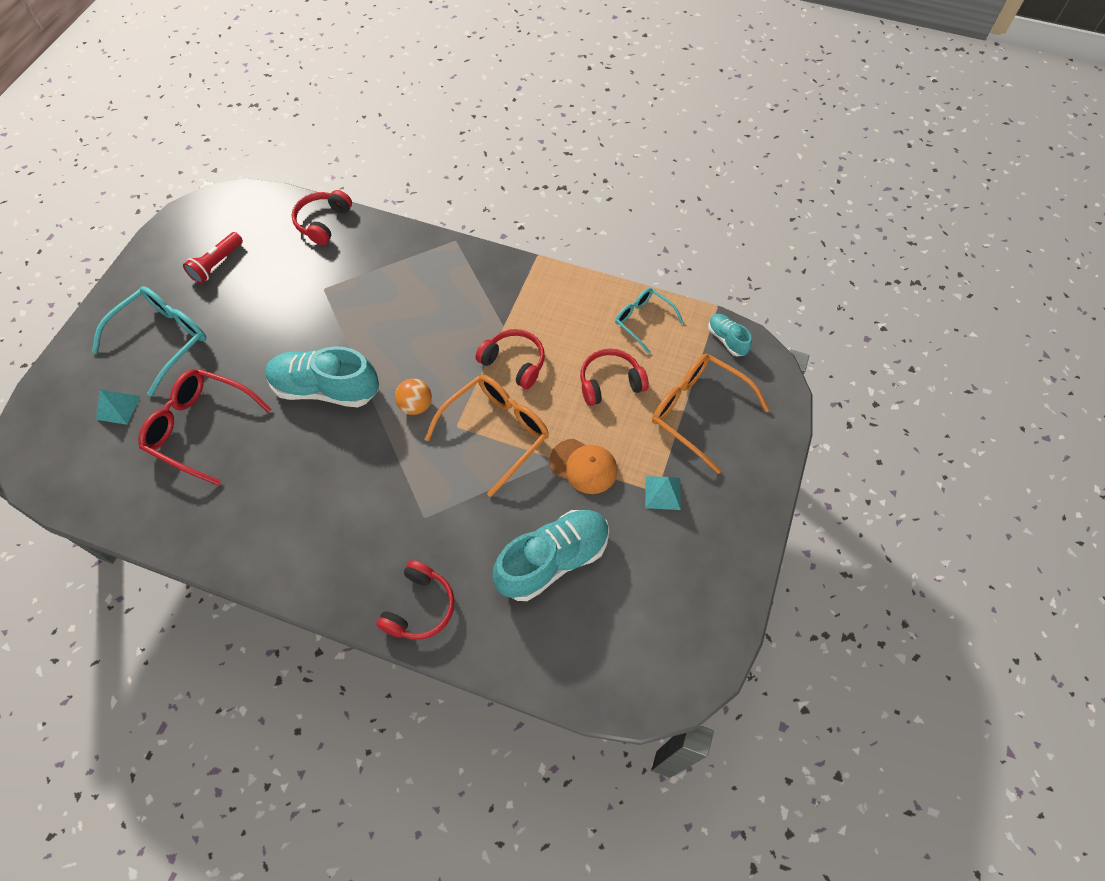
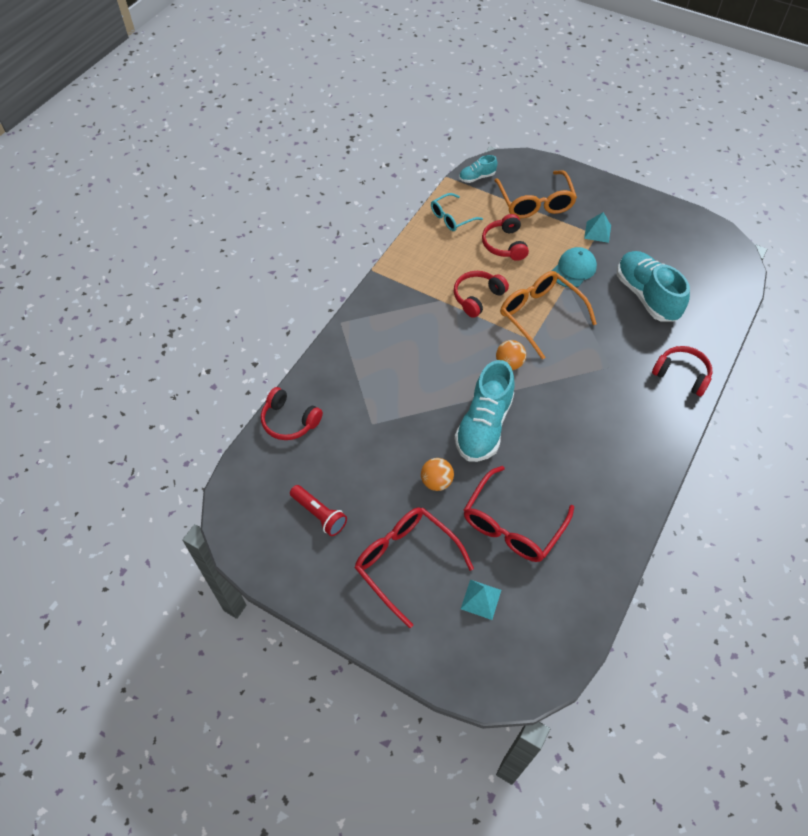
camera: 80 degrees left, 5 degrees down
turquoise glasses [92,286,206,397] -> red glasses [355,507,474,628]
orange cap [549,439,617,494] -> turquoise cap [552,247,597,288]
orange glasses [652,354,769,474] -> orange glasses turned 60 degrees counterclockwise [494,170,577,218]
none -> orange ball [421,458,454,491]

